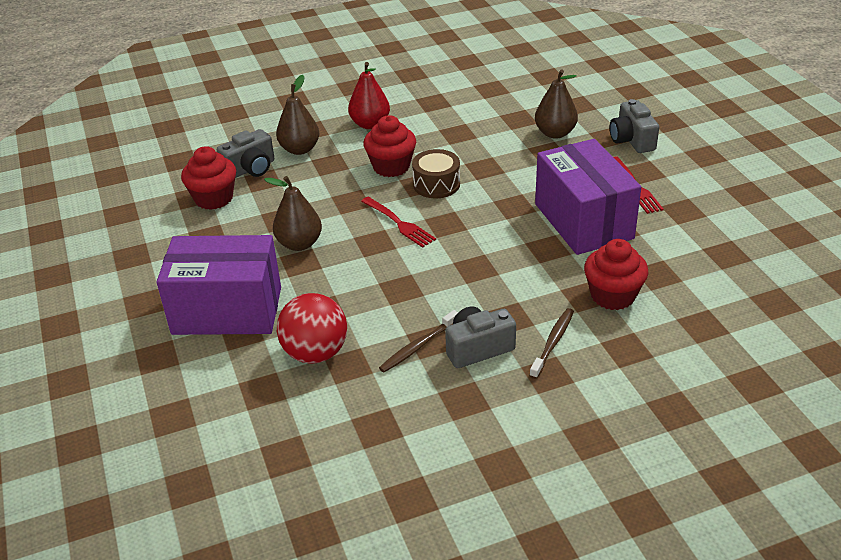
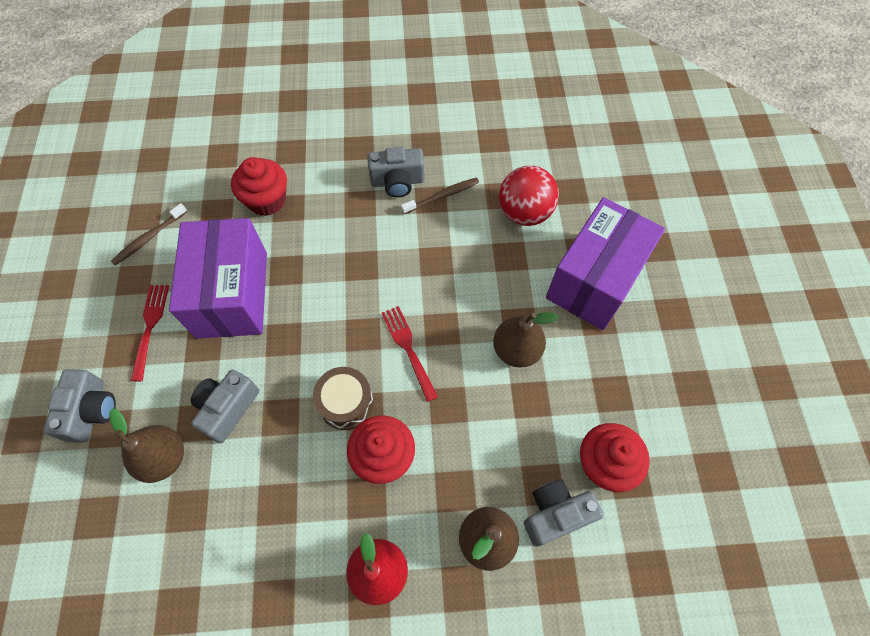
camera: 165 degrees left, 25 degrees up
purple box [157,235,281,335] -> purple box turned 75 degrees counterclockwise [546,197,665,330]
brown toothbrush [529,308,574,379] -> brown toothbrush moved to [111,203,188,265]
none -> grey camera [191,370,259,443]

